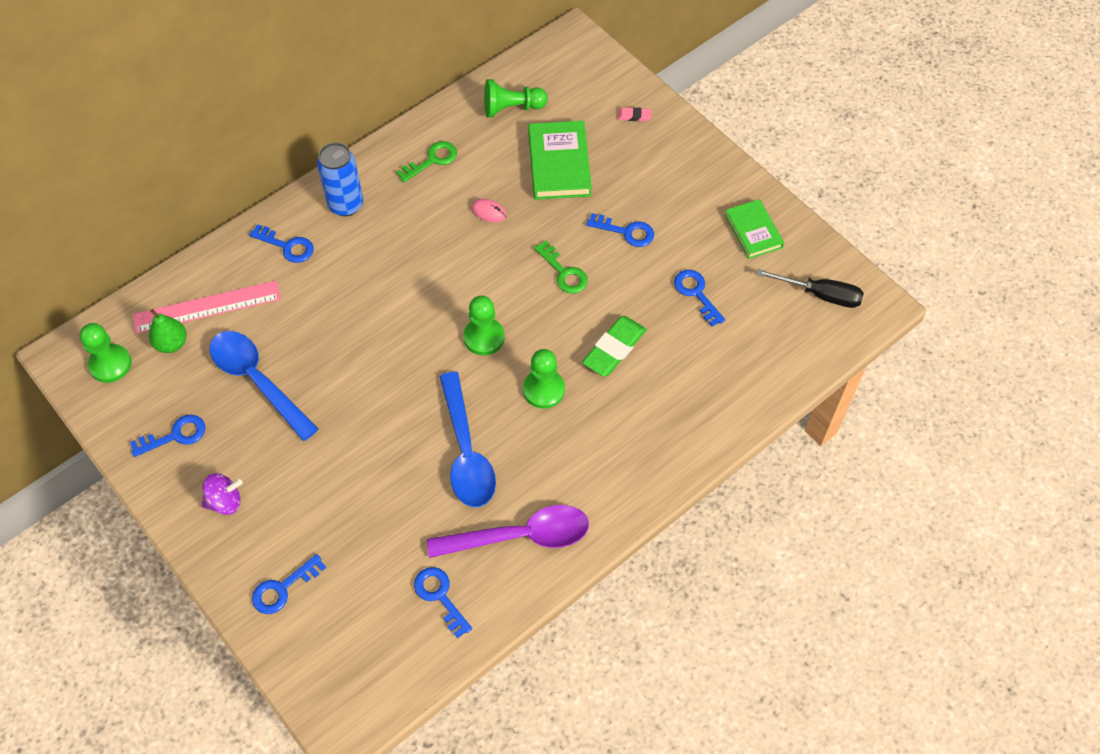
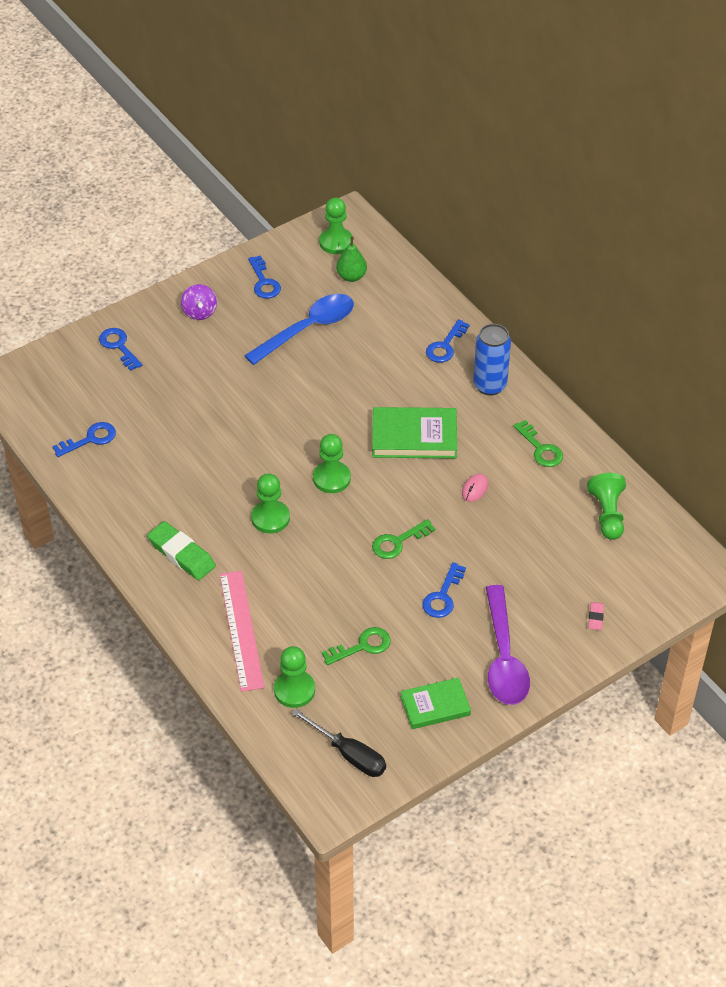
camera: 95 degrees right, 10 degrees down
pink ruler [133,281,281,334] -> pink ruler moved to [220,571,264,692]
purple spoon [427,505,589,558] -> purple spoon moved to [486,585,530,705]
blue spoon [439,372,496,507] -> none
green book [528,121,592,200] -> green book moved to [372,407,457,459]
green eraser [582,316,647,377] -> green eraser moved to [147,521,216,580]
blue key [674,270,725,327] -> green key [322,627,391,665]
black screwdriver [756,269,864,308] -> black screwdriver turned 75 degrees counterclockwise [292,709,386,777]
none -> green pawn [274,646,315,708]

